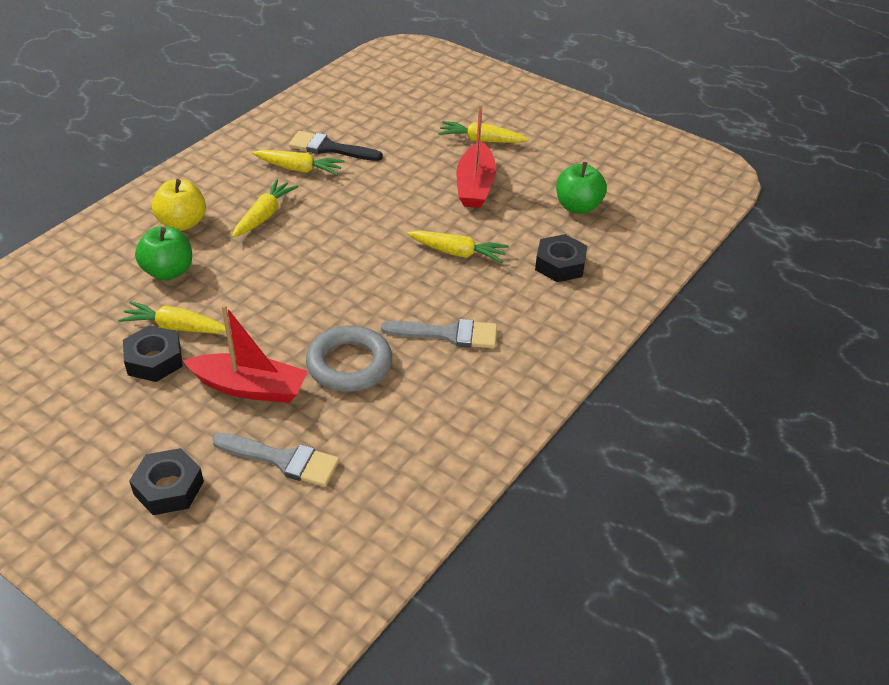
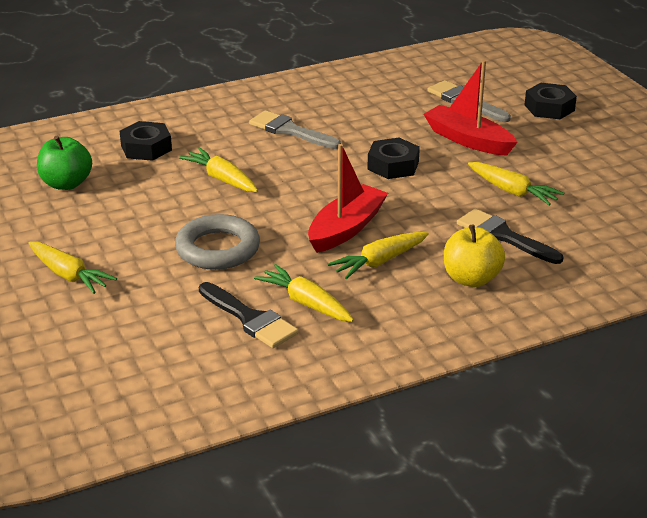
camera: 150 degrees left, 10 degrees down
black nut [123,325,183,382] -> black nut moved to [367,138,420,179]
green apple [135,226,192,280] -> black brush [457,209,563,264]
grey ring [306,325,392,392] -> grey ring moved to [175,214,260,270]
red boat [456,104,496,208] -> red boat moved to [308,144,388,253]

